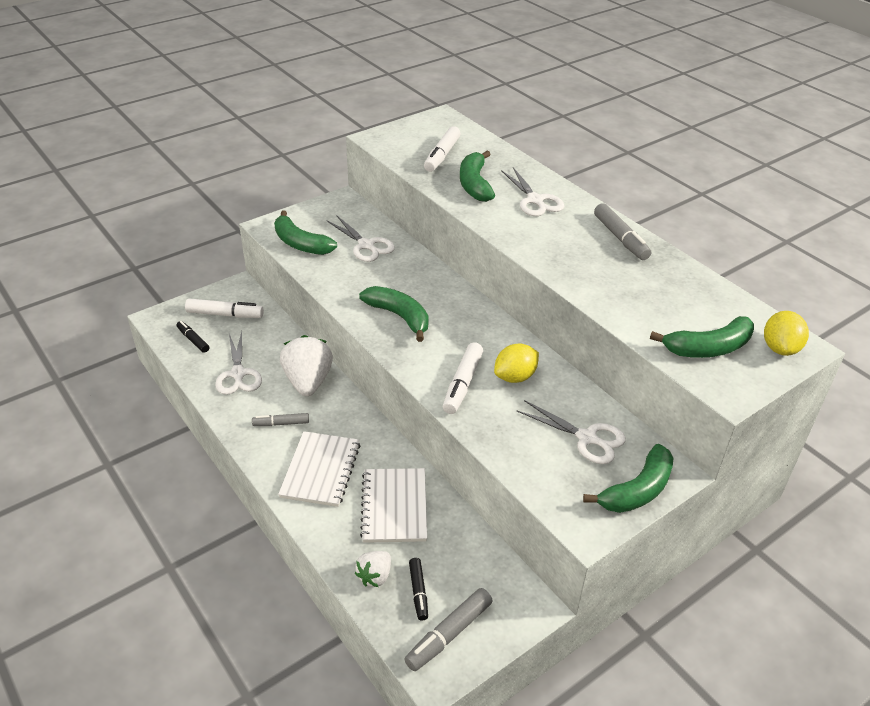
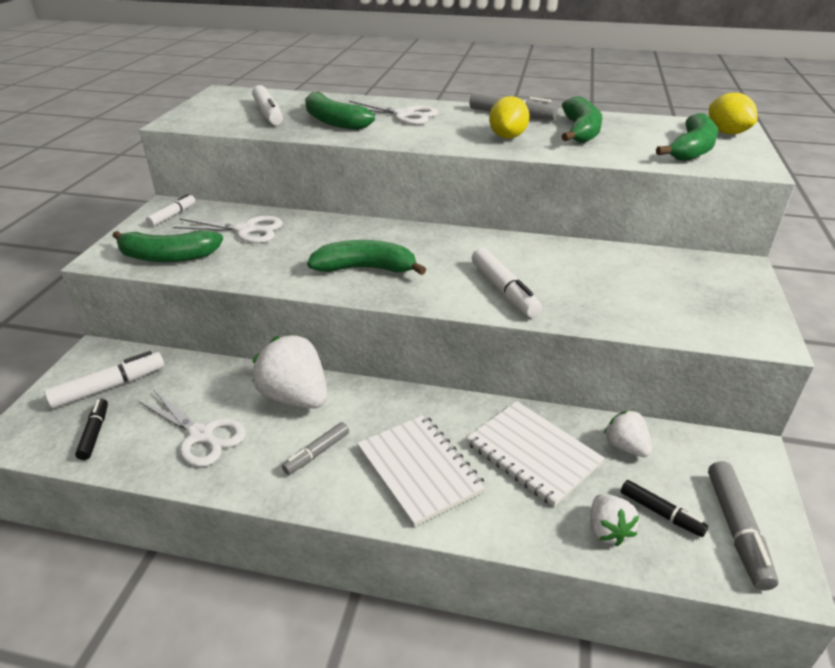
camera: 40 degrees left, 5 degrees down
black marker [177,321,209,353] -> black marker turned 75 degrees clockwise [75,399,108,460]
yellow lemon [494,344,539,383] -> yellow lemon moved to [489,96,530,139]
white scissors [517,400,626,464] -> none
green banana [583,444,674,513] -> green banana moved to [562,96,603,143]
none -> white marker [146,194,196,227]
none -> white strawberry [604,410,652,457]

